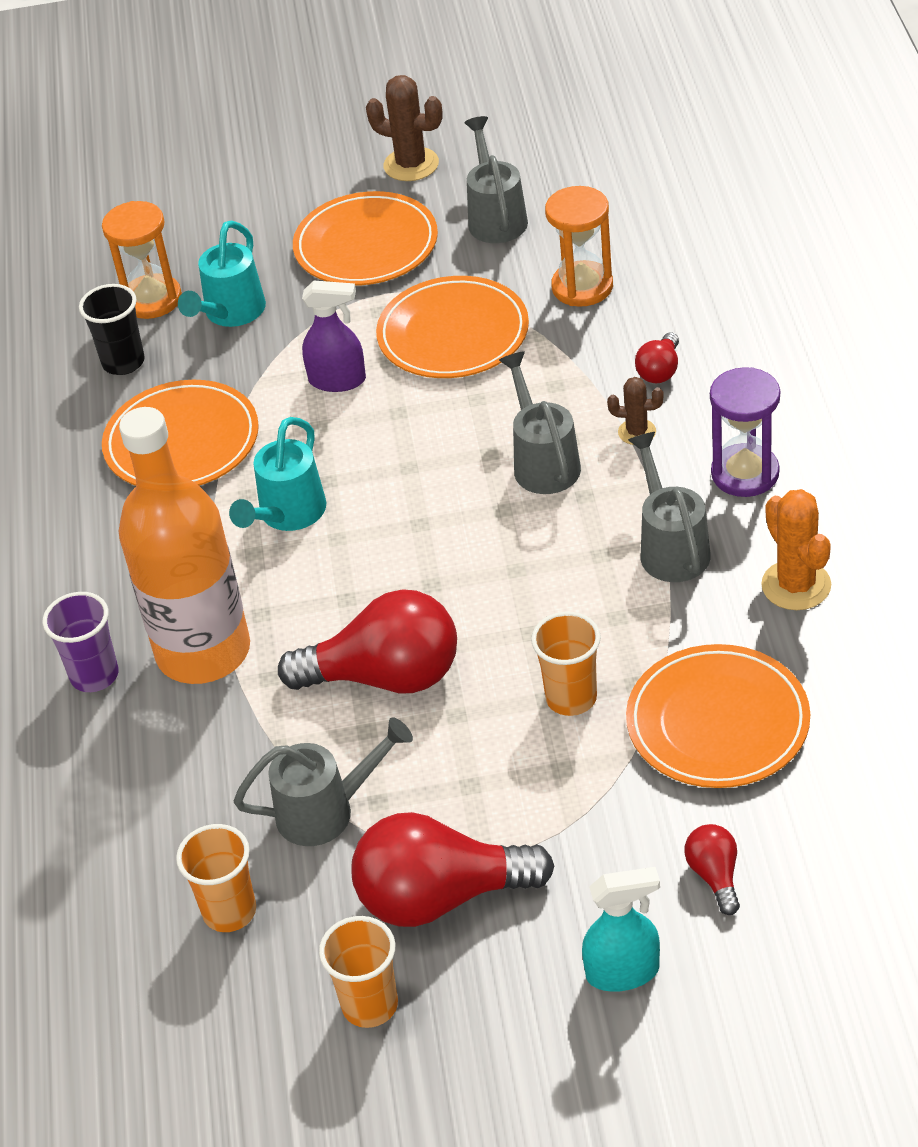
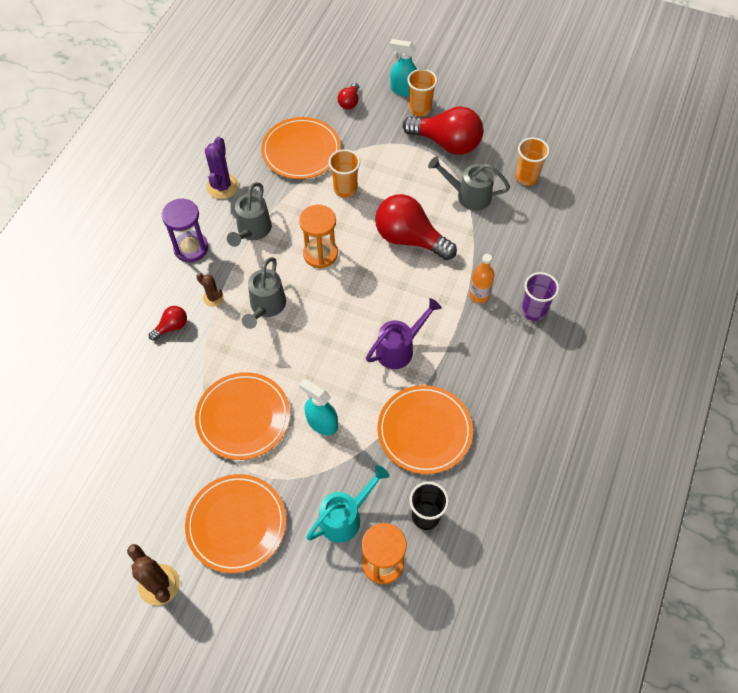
camera: 155 degrees left, 15 degrees up
orange bottle [119,407,250,684] -> orange bottle [469,254,495,303], size x0.42
turquoise watering can [229,417,326,531] -> purple watering can [366,298,442,369]
purple spray bottle [302,281,366,392] -> turquoise spray bottle [299,379,338,435]
orange cup [319,916,398,1028] -> orange cup moved to [407,69,437,116]
grey watering can [464,116,528,243] -> none
orange hourglass [545,186,613,307] -> orange hourglass moved to [299,205,338,268]
orange cactus [761,489,831,610] -> purple cactus [205,137,239,199]

